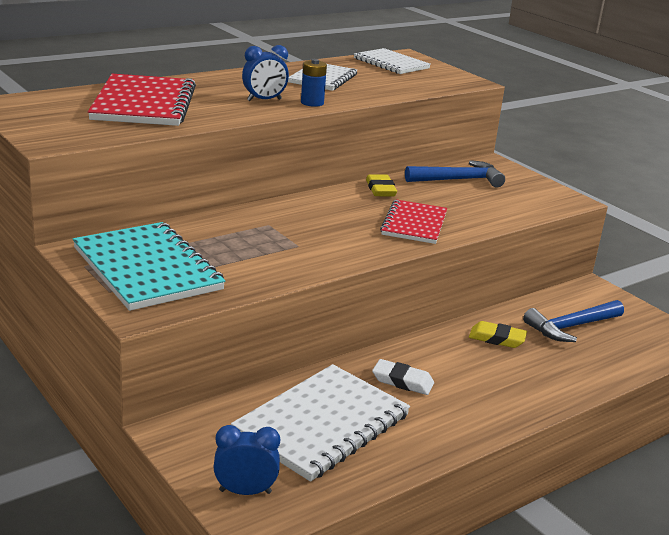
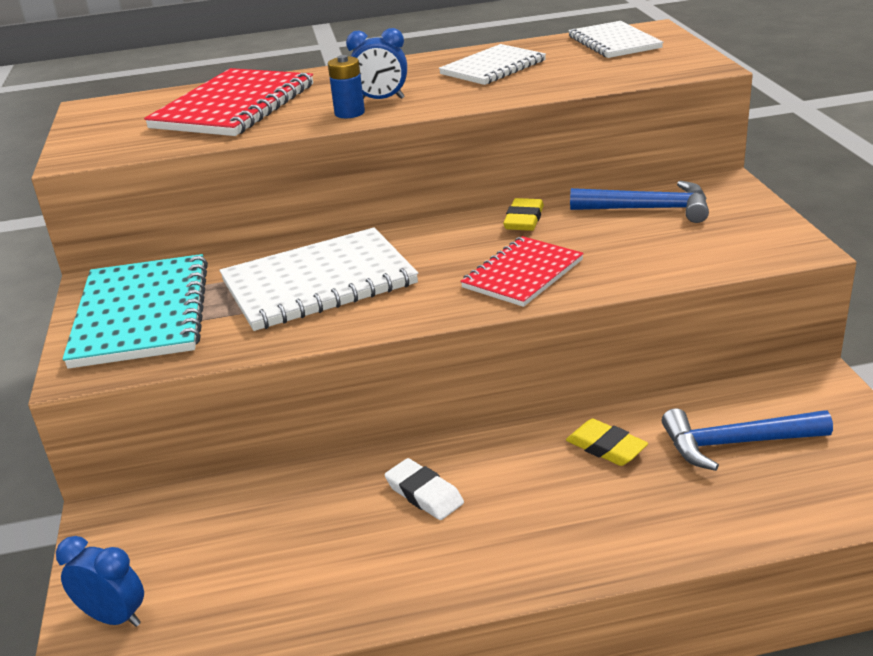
camera: 30 degrees right, 5 degrees up
white notebook [231,364,410,482] -> white notebook moved to [220,227,418,331]
blue battery [301,59,327,107] -> blue battery moved to [328,55,365,118]

